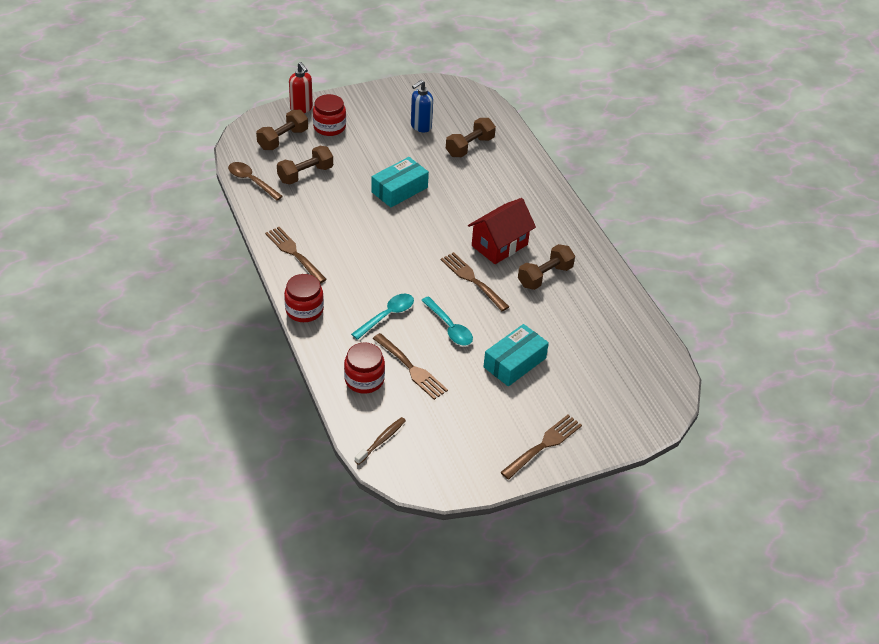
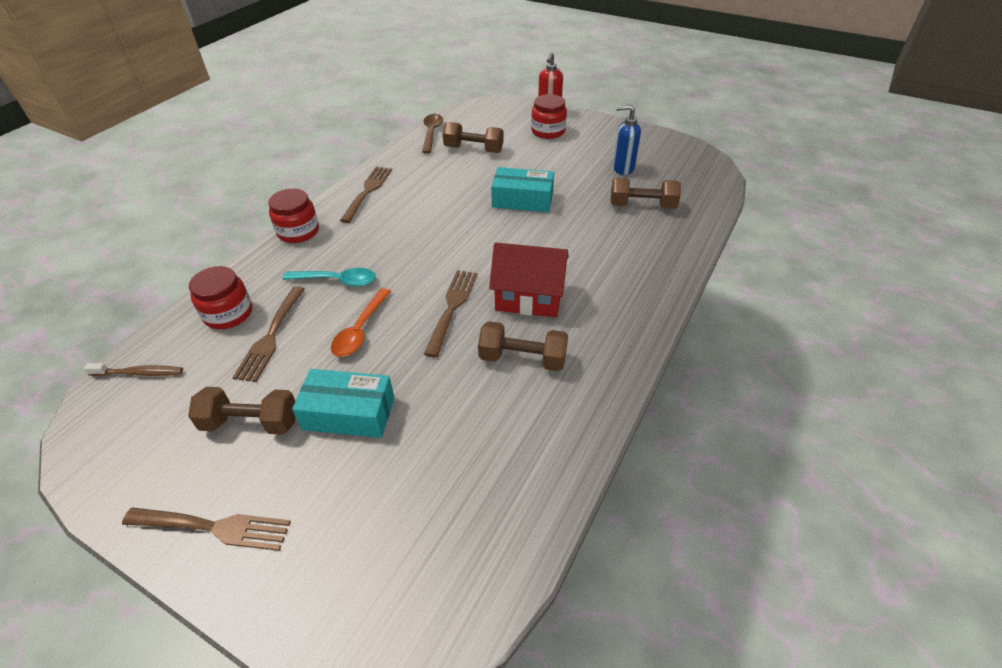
camera: 55 degrees right, 0 degrees up
brown dumbbell [256,110,308,150] -> brown dumbbell moved to [188,387,296,435]
turquoise spoon [421,296,473,346] -> orange spoon [331,288,391,357]

